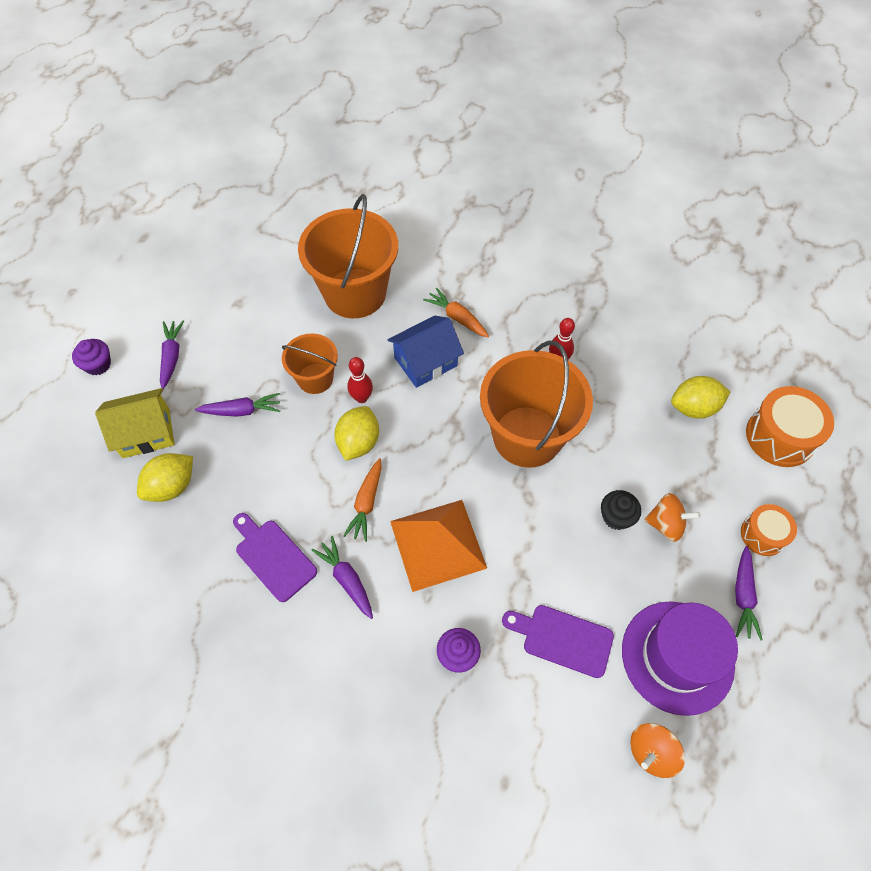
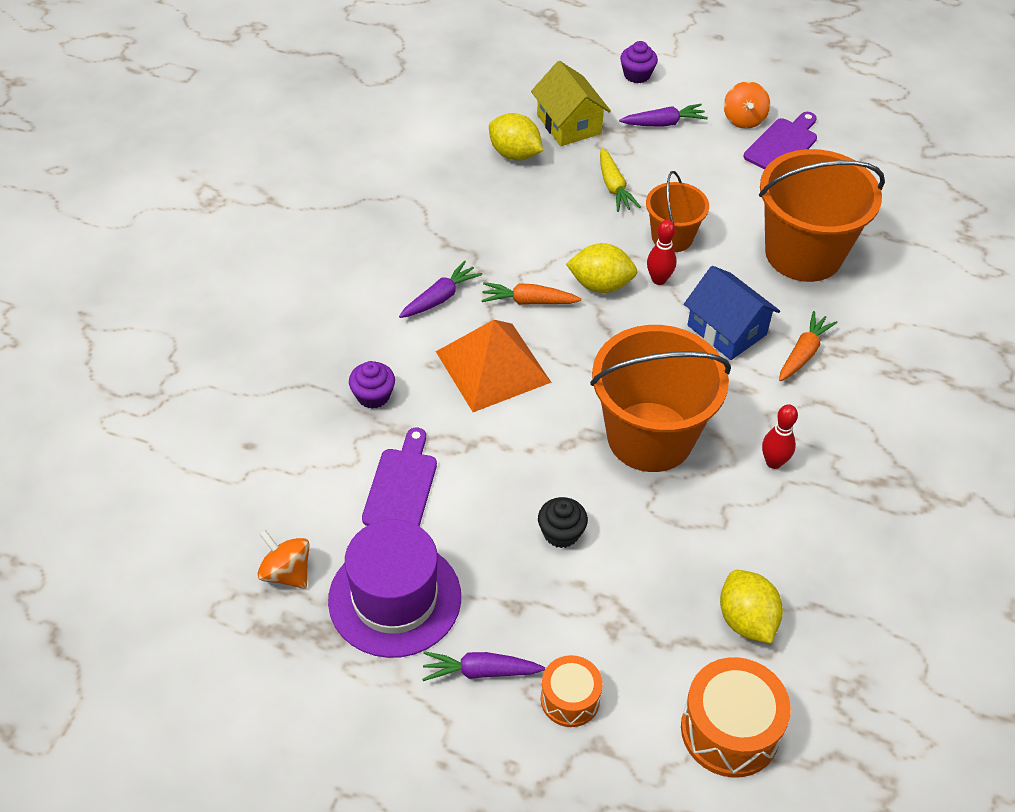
camera: 80 degrees right, 10 degrees down
purple carrot [195,393,280,417] -> yellow carrot [600,148,641,212]
purple cutting board [233,513,317,602] -> purple cutting board moved to [744,112,817,169]
orange spinning top [644,493,700,542] -> orange spinning top moved to [724,81,770,129]

